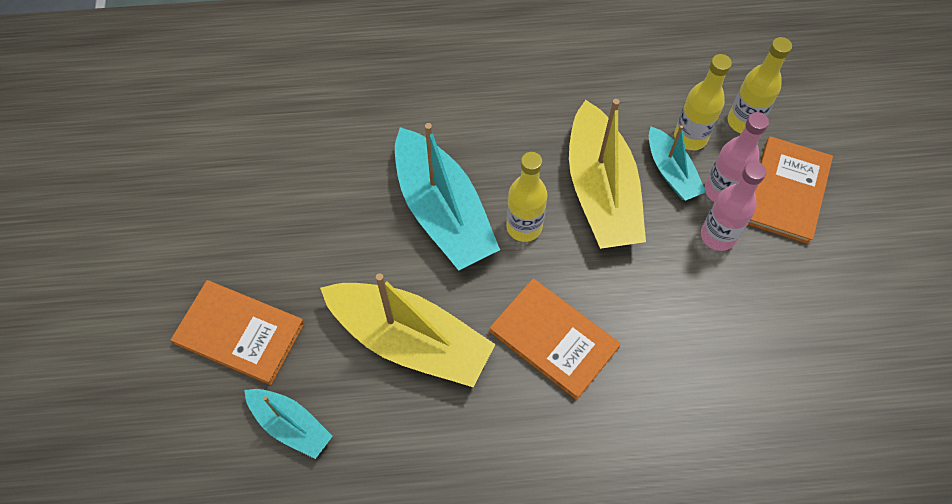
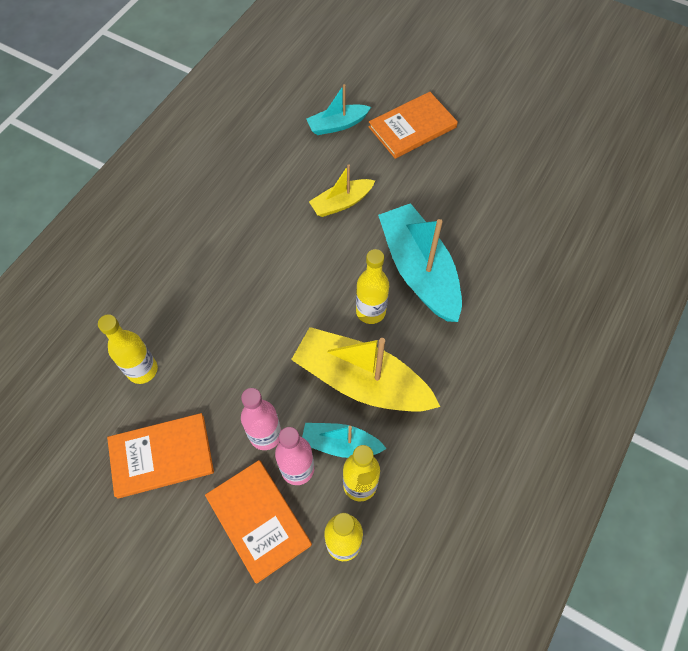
camera: 125 degrees right, 0 degrees up
yellow boat [320,273,495,387] -> yellow boat [309,164,375,217], size x0.54
turquoise boat [395,123,500,270] -> turquoise boat turned 60 degrees clockwise [378,203,462,322]
orange book [489,278,621,400] -> orange book moved to [107,413,214,498]
none -> yellow bottle [98,314,158,384]

